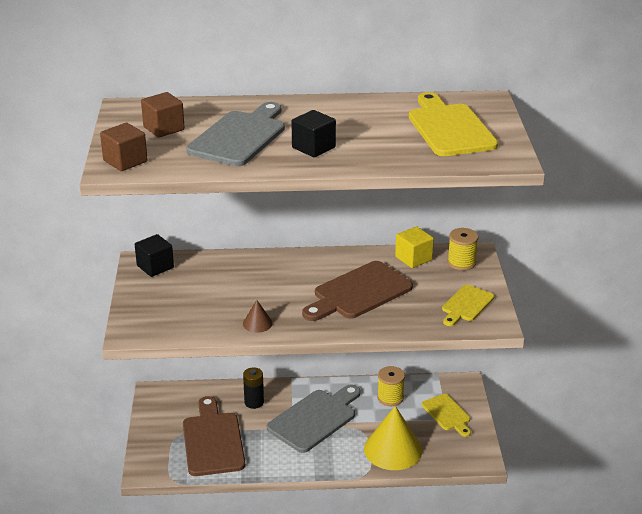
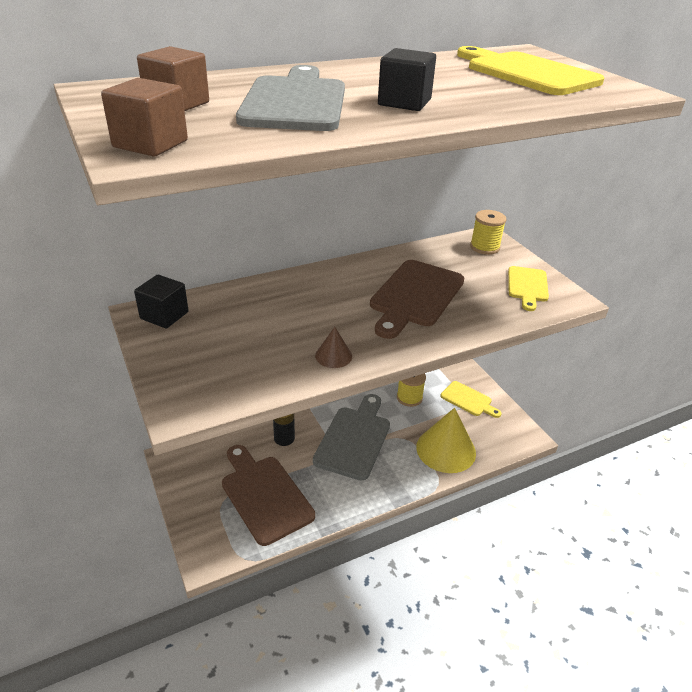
camera: 25 degrees left, 5 degrees up
yellow cube [395,226,434,268] -> none

